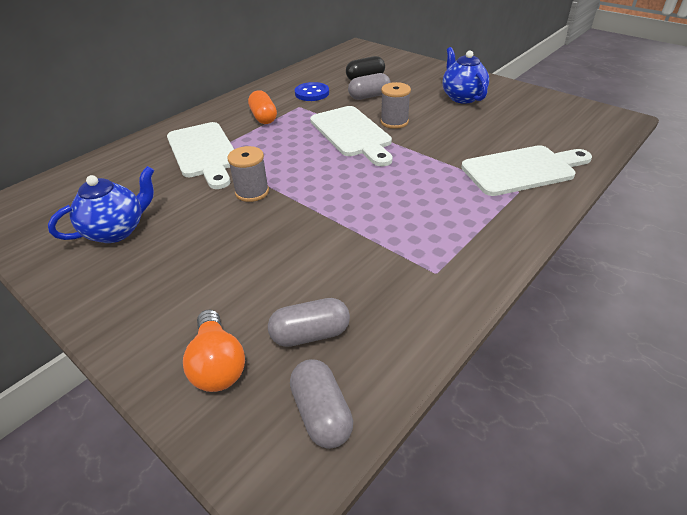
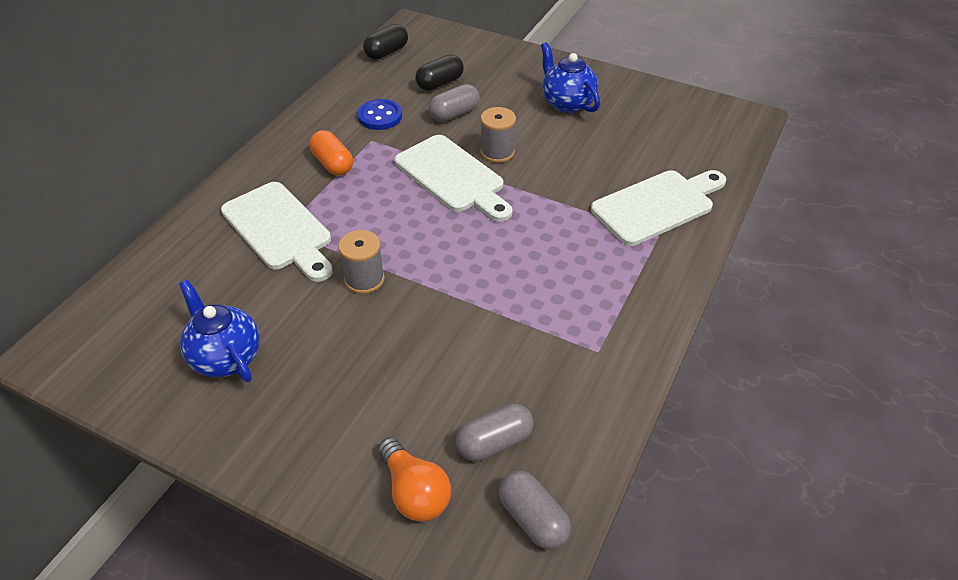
camera: 15 degrees left, 5 degrees up
blue teapot [48,166,154,243] -> blue teapot turned 75 degrees counterclockwise [179,280,260,382]
none -> black capsule [363,24,408,60]

